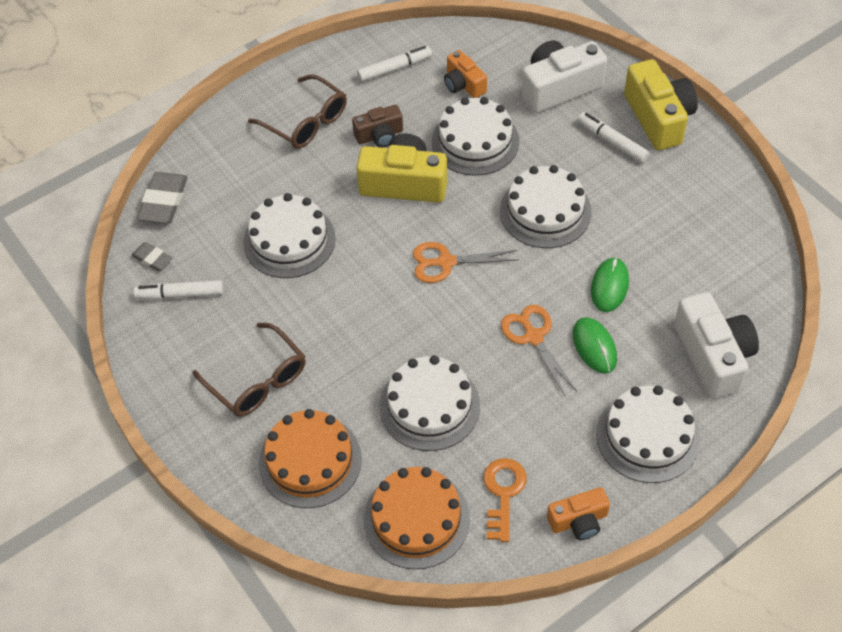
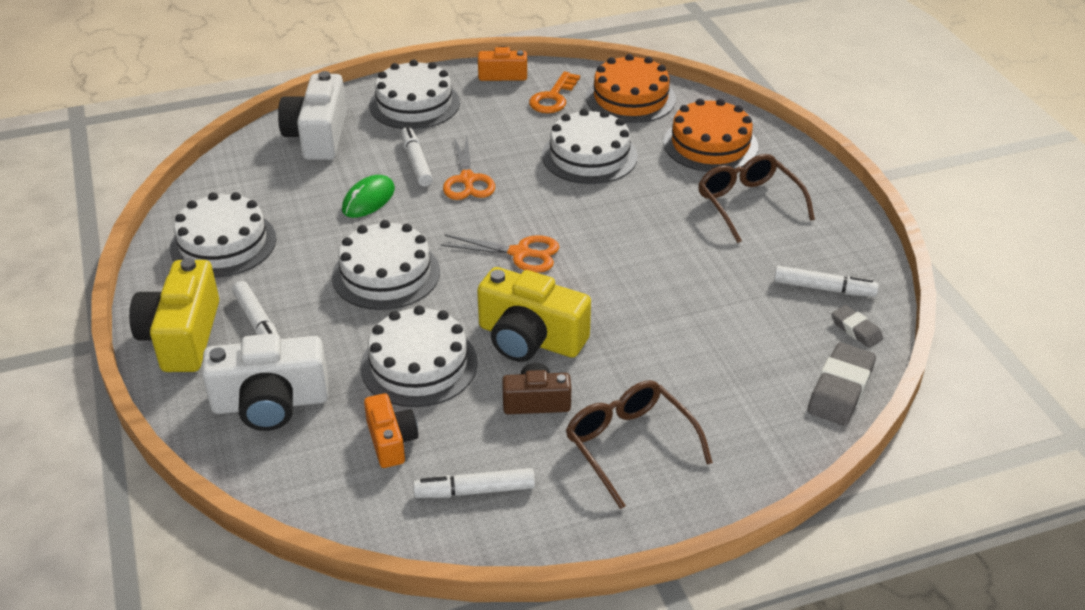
camera: 165 degrees left, 15 degrees down
white cake [243,193,336,278] -> white cake moved to [170,192,276,278]
green mouse [573,317,617,374] -> white marker [401,126,433,187]

